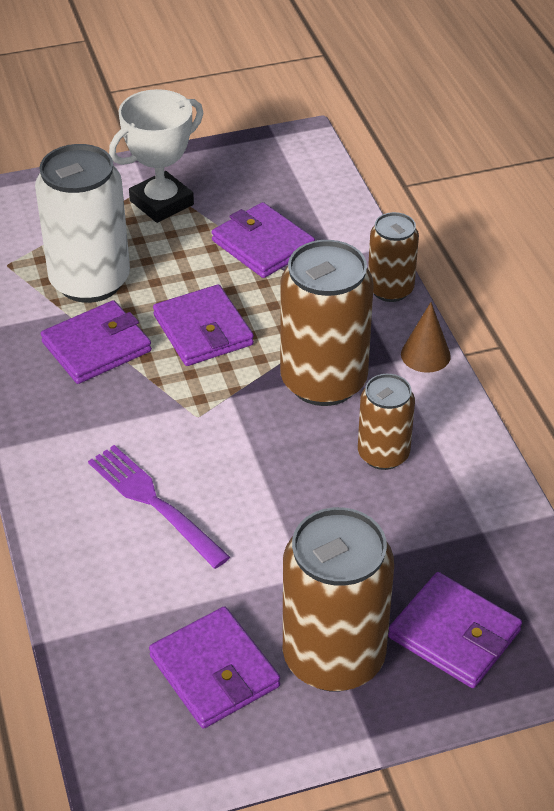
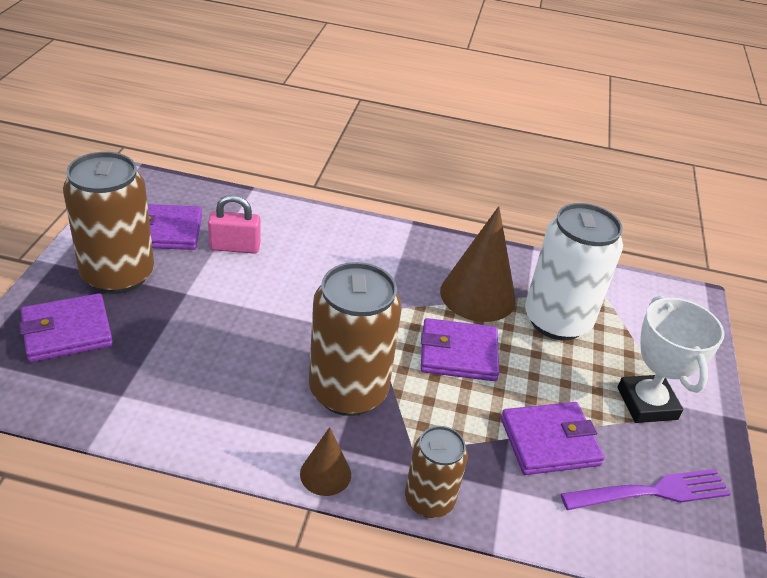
camera: 115 degrees right, 5 degrees down
purple wallet [41,300,152,384] -> brown cone [440,206,516,322]
purple fork [88,445,230,569] -> purple fork moved to [561,469,731,510]
brown can [358,374,415,470] -> none
none -> pink padlock [208,195,260,254]

